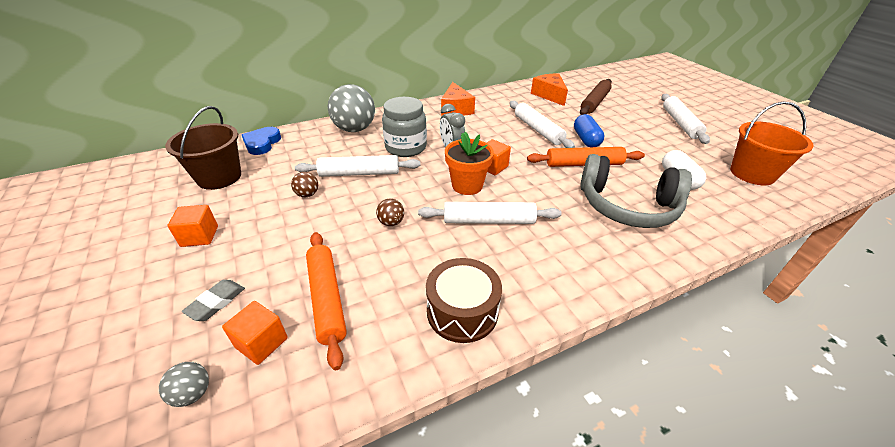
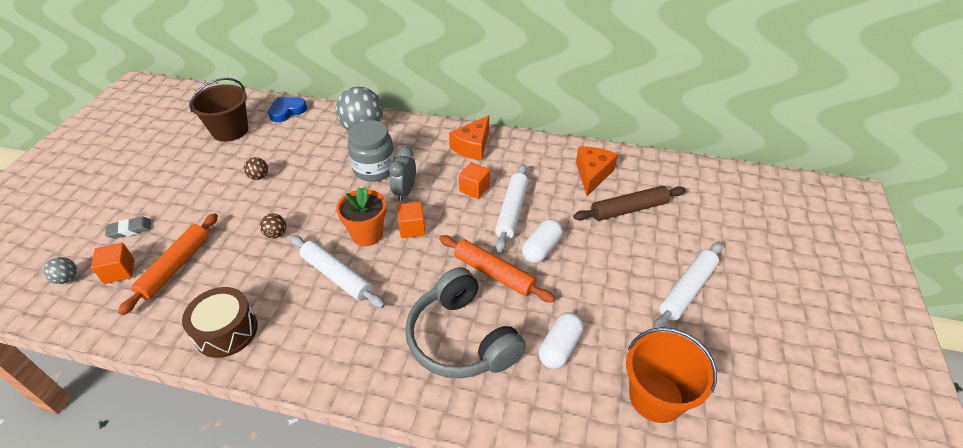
camera: 40 degrees right, 5 degrees up
orange cube [167,205,218,247] -> orange cube moved to [459,162,490,199]
white rolling pin [295,155,420,177] -> none
blue capsule [574,114,604,147] -> white capsule [522,219,563,263]

